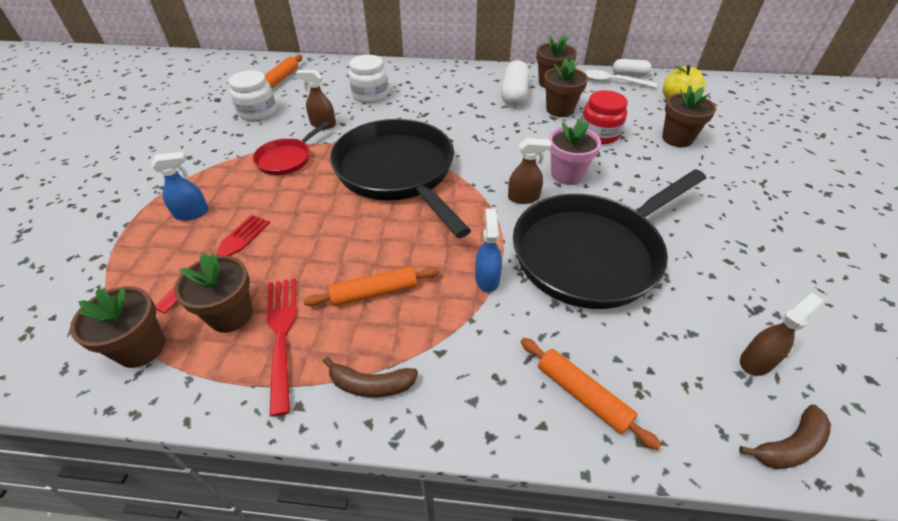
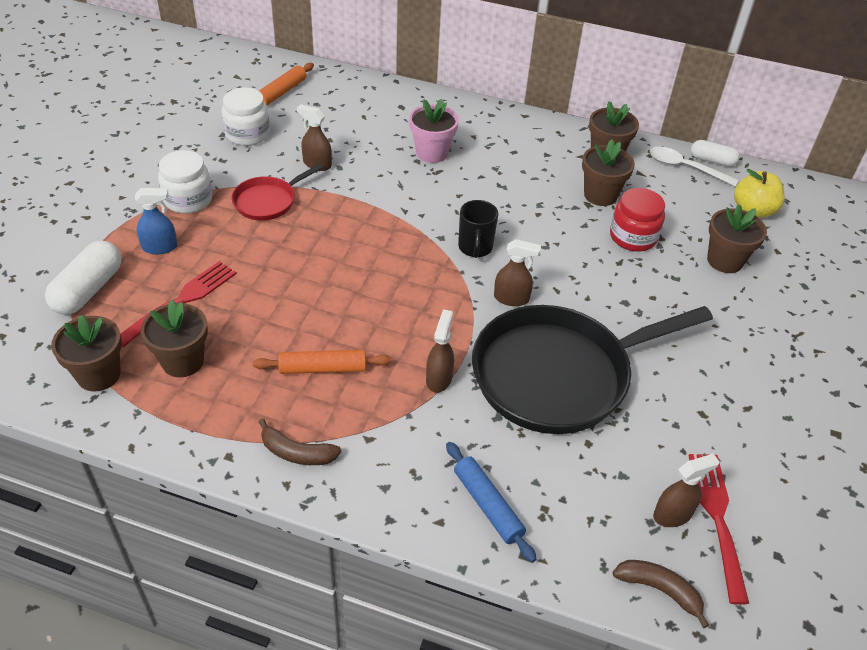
camera: 10 degrees right, 0 degrees up
red fork [267,278,297,417] -> red fork moved to [688,454,749,605]
black pan [330,119,471,238] -> none
white jar [349,55,388,103] -> white jar moved to [158,150,212,214]
blue spray bottle [475,209,502,293] -> brown spray bottle [426,309,454,393]
white capsule [501,60,529,106] -> white capsule moved to [45,240,122,315]
orange rolling pin [521,338,661,450] -> blue rolling pin [446,442,536,562]
pink flower pot [549,118,601,185] -> pink flower pot moved to [409,99,459,163]
brown banana [739,404,831,469] -> brown banana turned 135 degrees counterclockwise [613,560,709,628]
none -> black mug [458,200,498,258]

